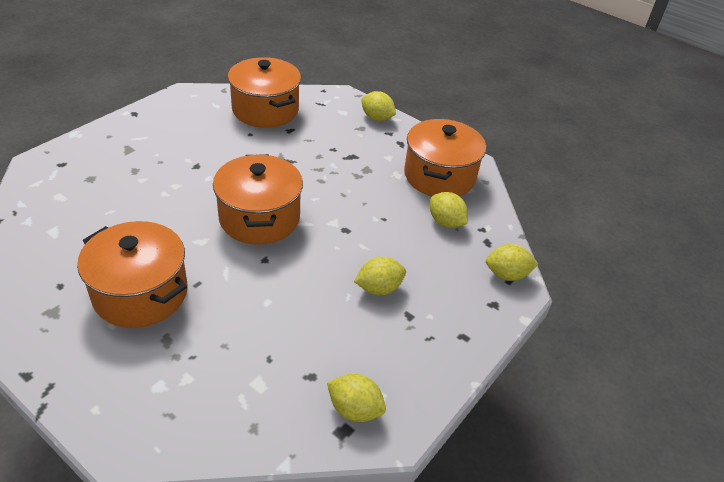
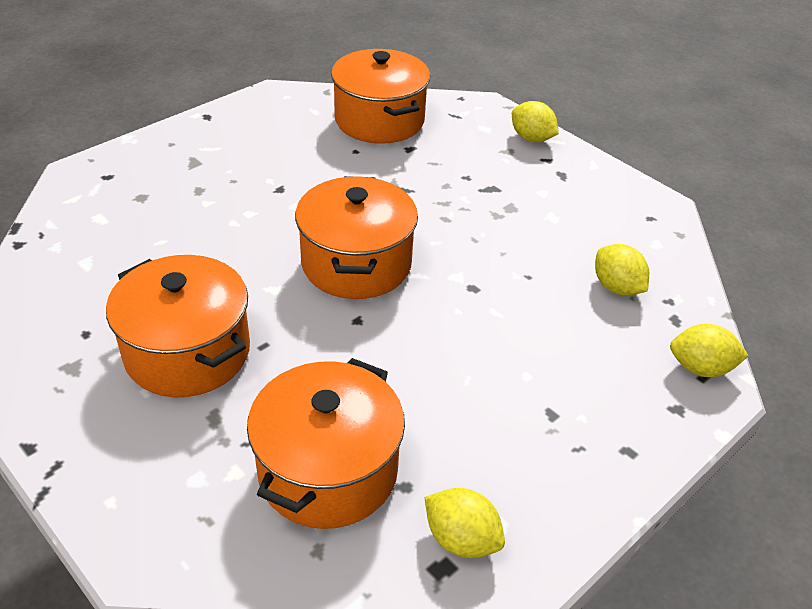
camera: 10 degrees right, 0 degrees up
yellow lemon [354,257,406,295] -> none
orange pot [404,119,486,196] -> orange pot moved to [247,358,405,529]

